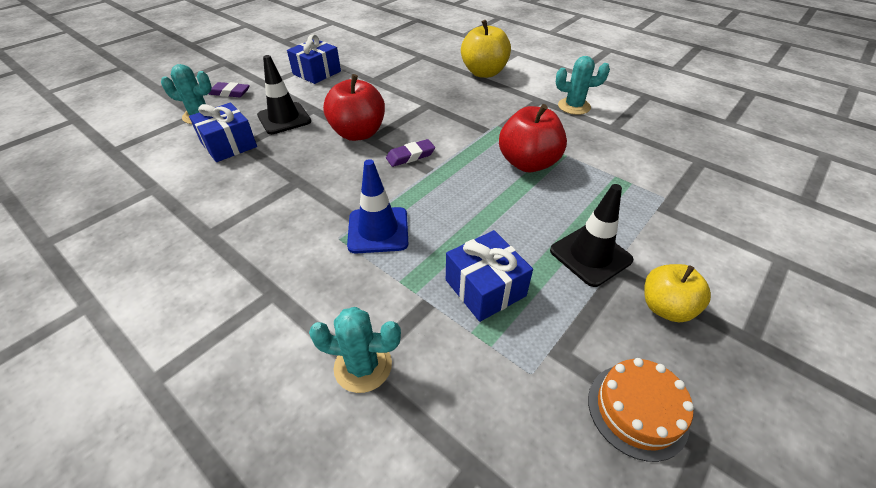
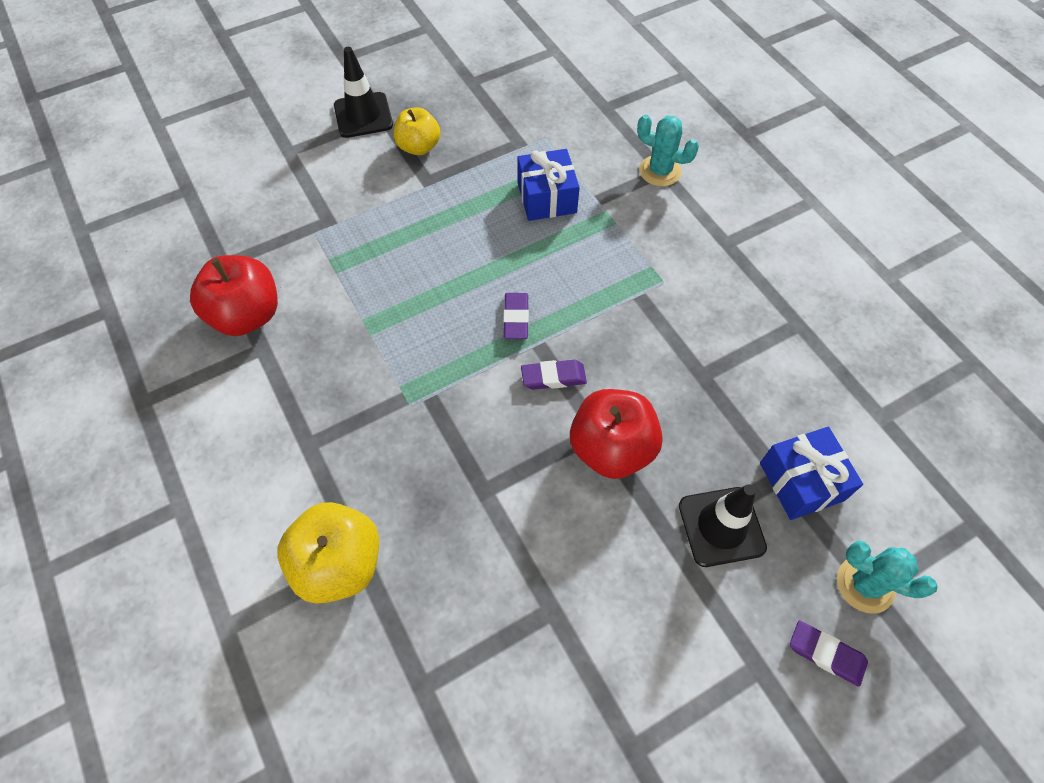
camera: 160 degrees left, 15 degrees up
blue gift [287,34,341,84] -> none
blue traffic cone [347,159,408,253] -> none
red apple [499,104,567,172] -> red apple moved to [190,255,278,336]
black traffic cone [550,184,633,287] -> black traffic cone moved to [334,47,393,138]
turquoise cactus [556,56,610,115] -> none
orange cake [588,358,694,462] -> none
none -> purple eraser [503,293,529,339]

